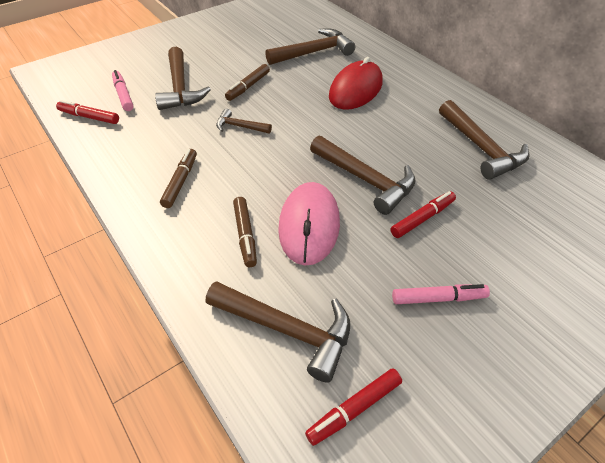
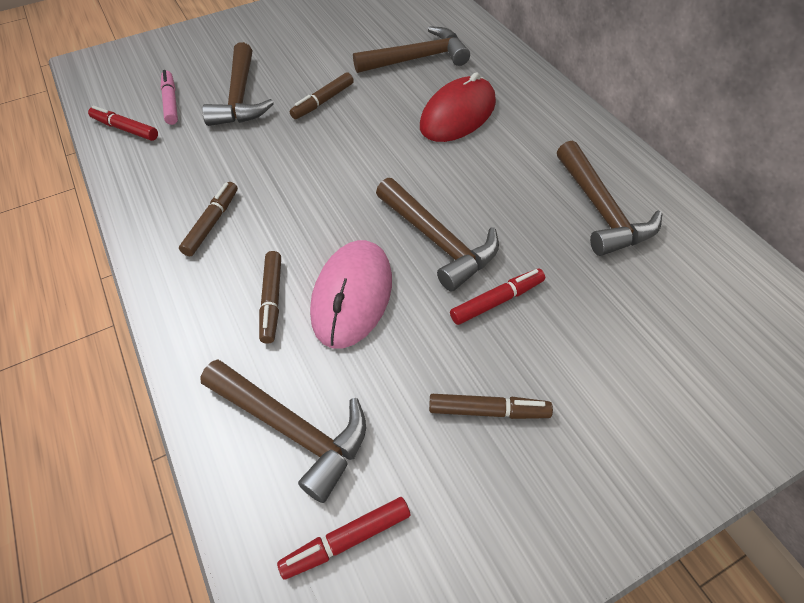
camera: 10 degrees right, 5 degrees up
brown hammer [216,109,272,134] -> none
pink marker [392,284,490,304] -> brown marker [429,394,553,419]

